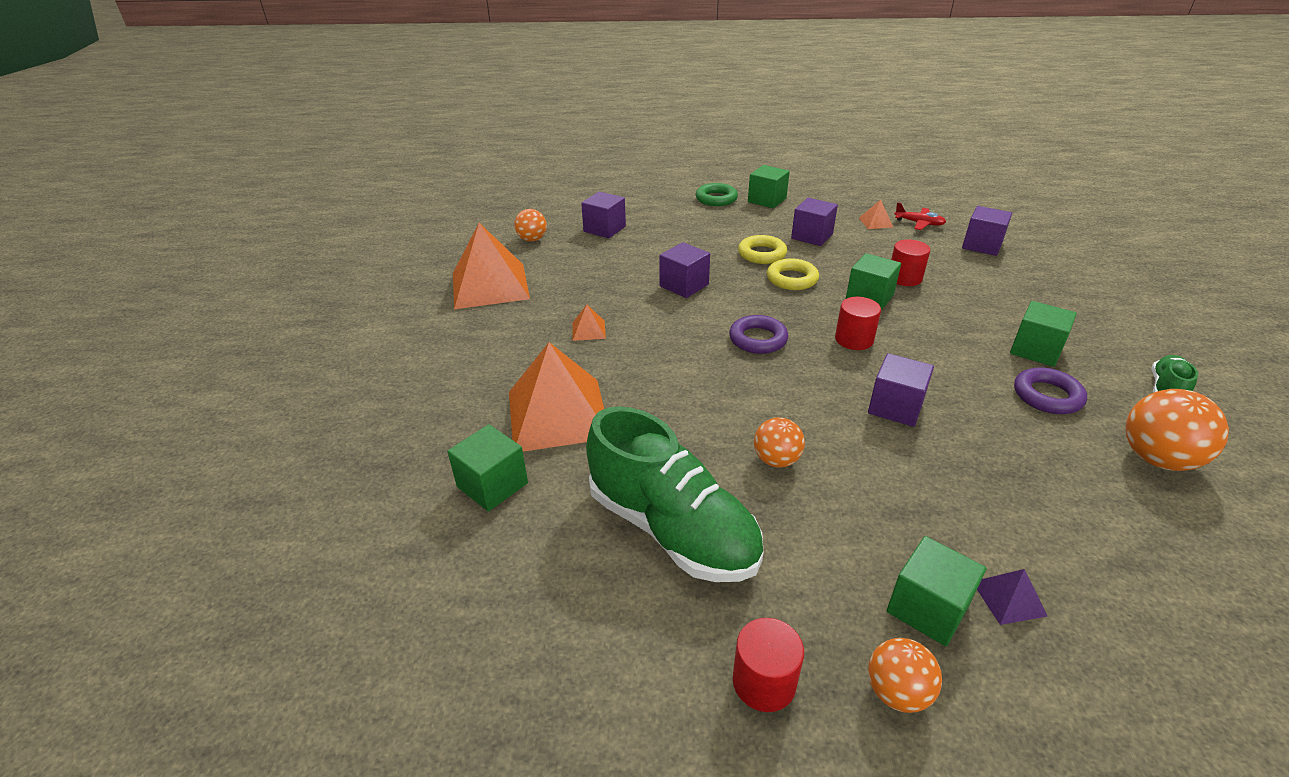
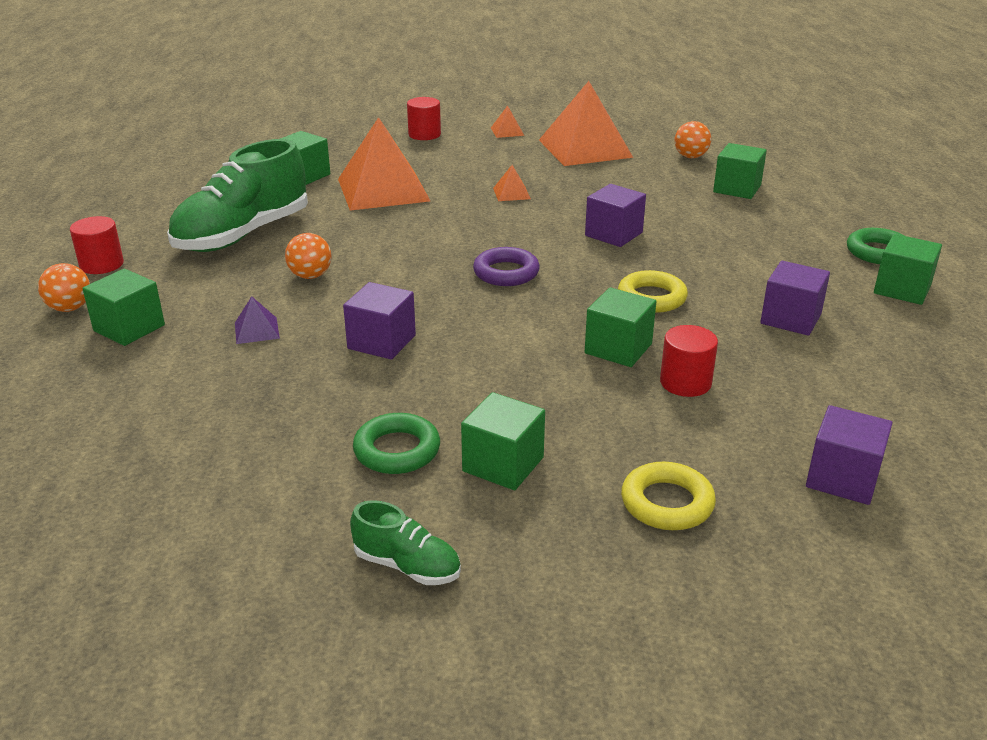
camera: 85 degrees right, 5 degrees down
purple cube [581,192,626,238] -> green cube [713,143,767,199]
yellow ring [738,235,787,264] -> yellow ring moved to [621,462,716,530]
red cylinder [835,297,881,350] -> red cylinder moved to [407,97,441,140]
orange pyramid [859,200,893,229] -> orange pyramid moved to [491,105,524,138]
red plane [894,202,946,230] -> none
purple pyramid [977,569,1047,625] -> purple pyramid moved to [235,296,280,344]
purple ring [1014,367,1087,414] -> green ring [353,413,440,474]
orange ball [1126,389,1229,471] -> none

